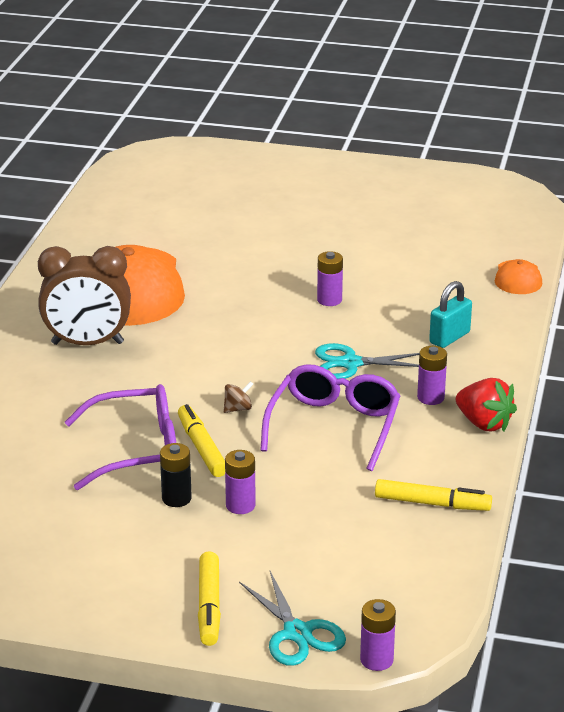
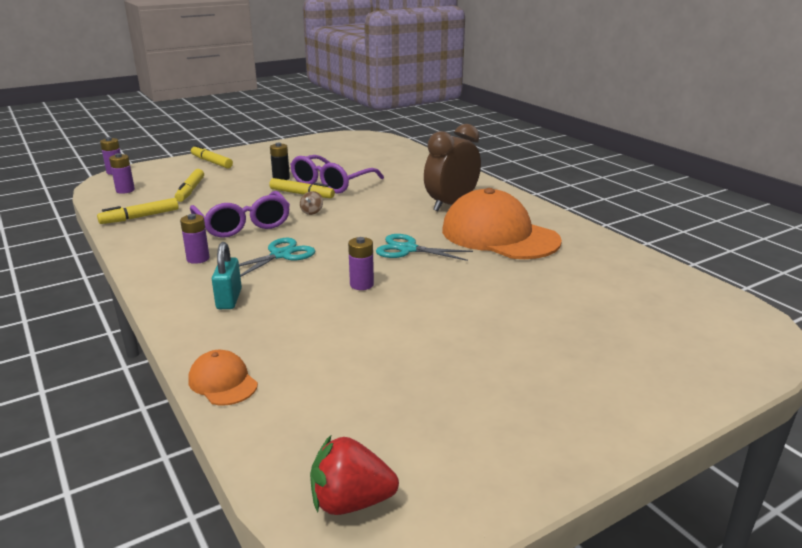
camera: 135 degrees right, 5 degrees down
purple battery [225,450,256,514] -> purple battery moved to [109,153,135,194]
turquoise scissors [239,571,346,666] -> turquoise scissors moved to [376,234,473,261]
red strawberry [456,378,517,432] -> red strawberry moved to [310,434,399,515]
none -> yellow marker [175,169,204,202]

